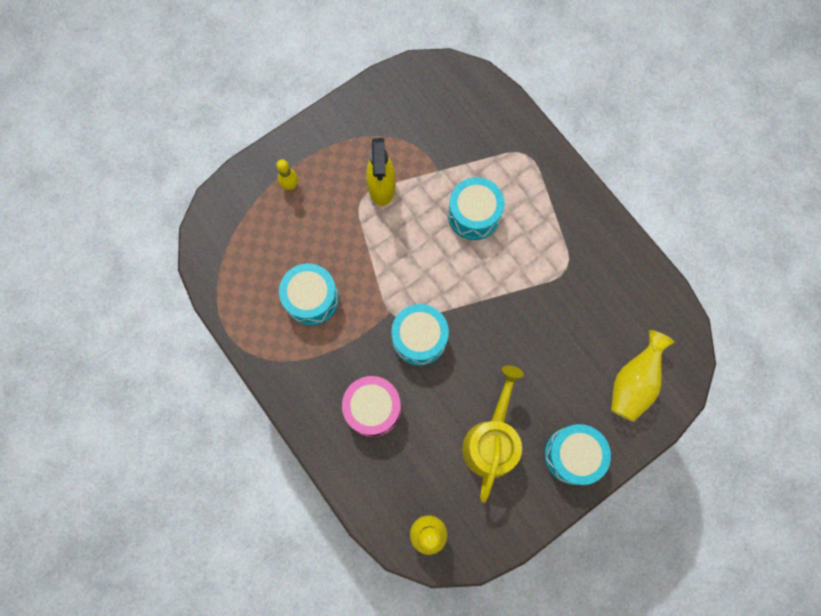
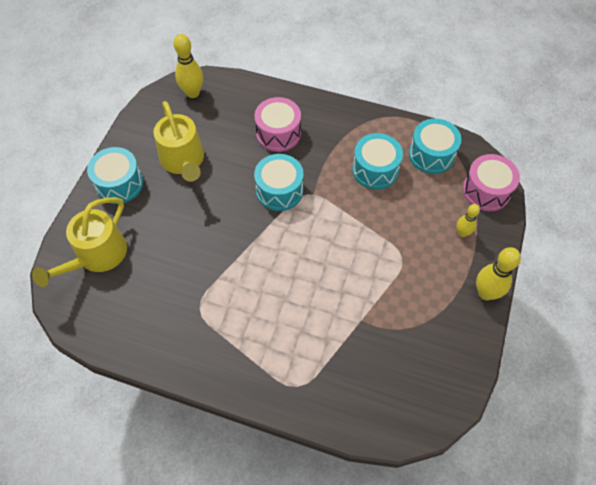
camera: 145 degrees right, 15 degrees down
yellow spray bottle [366,138,396,206] -> none
turquoise drum [448,177,504,240] -> turquoise drum moved to [409,118,461,174]
yellow vase [611,330,675,422] -> yellow watering can [32,197,127,287]
none -> pink drum [463,154,520,211]
none -> yellow bowling pin [476,247,521,300]

